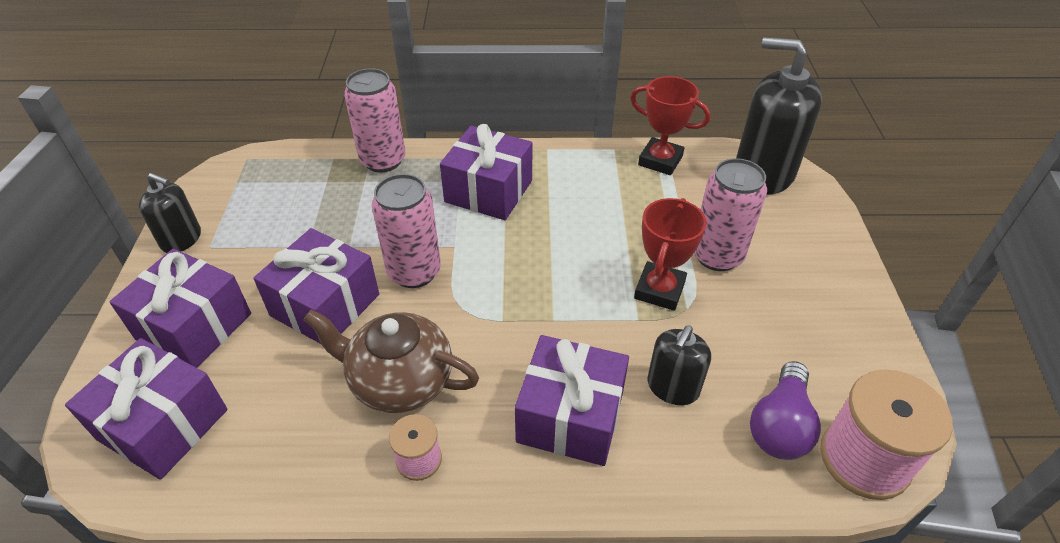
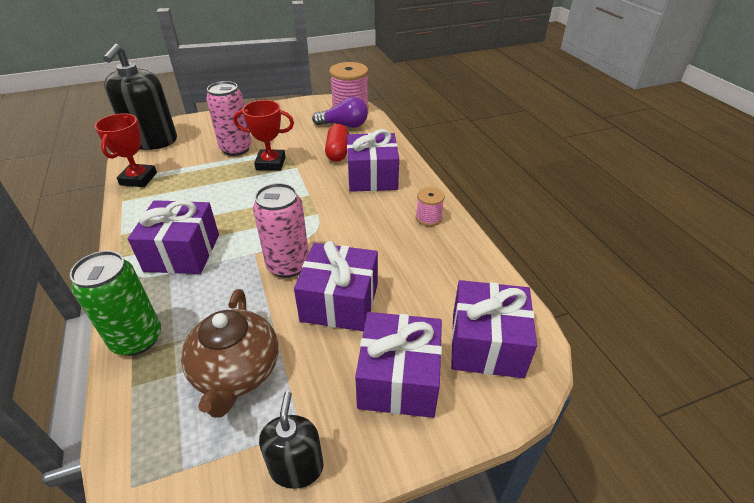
camera: 110 degrees left, 5 degrees down
brown teapot [304,310,479,413] -> brown teapot moved to [181,289,278,418]
pink can [344,68,406,172] -> green can [70,251,161,356]
black soap dispenser [648,325,711,405] -> red capsule [325,124,349,162]

